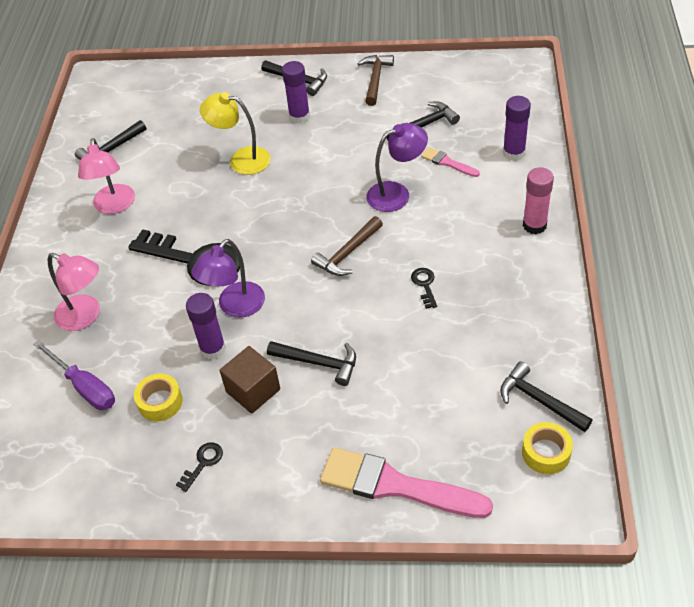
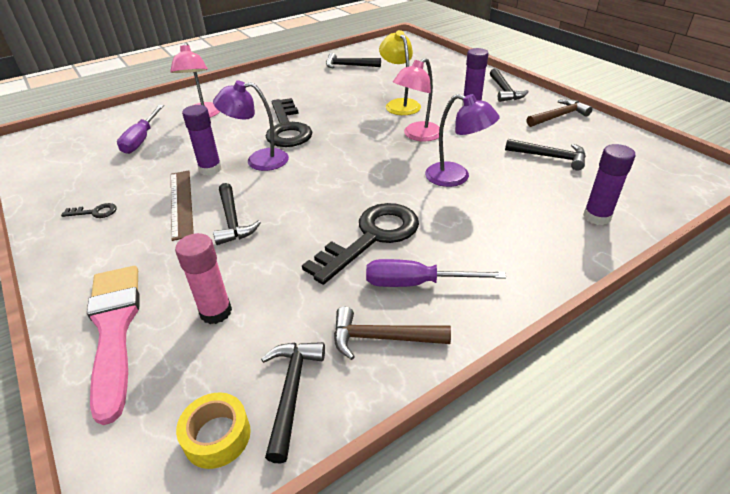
camera: 50 degrees right, 10 degrees down
pink lamp [78,138,135,214] -> pink lamp moved to [393,58,440,141]
yellow tape [134,373,183,421] -> none
brown cube [220,346,280,414] -> brown ruler [171,171,194,241]
brown hammer [311,216,383,276] -> brown hammer moved to [334,307,451,360]
black key [411,268,437,309] -> black key [302,203,419,285], size x2.40
pink brush [421,147,480,177] -> none
pink glue stick [523,167,554,234] -> pink glue stick moved to [175,233,232,324]
none -> purple screwdriver [366,259,506,287]

